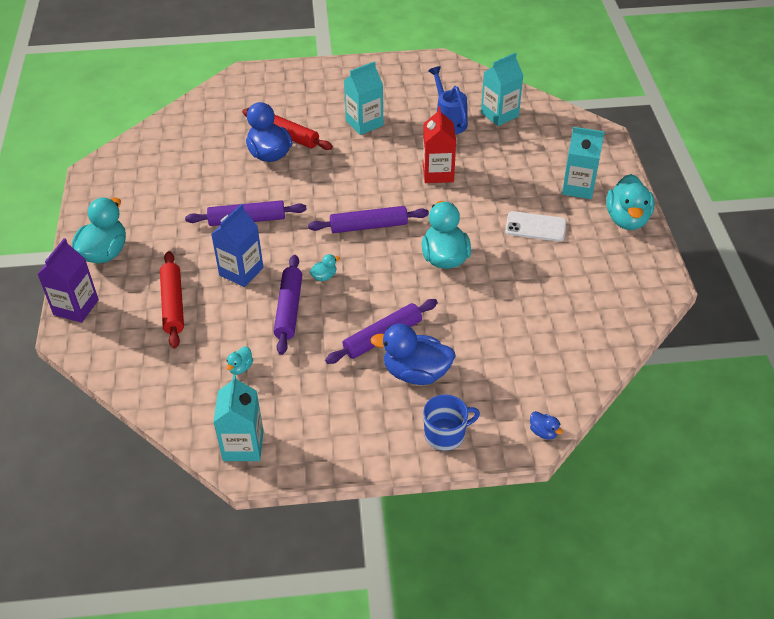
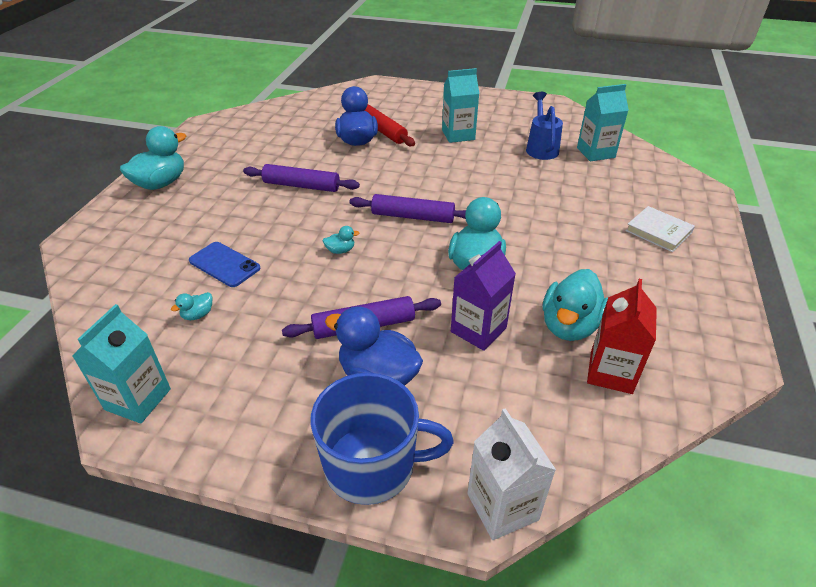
camera: 20 degrees right, 5 degrees down
purple carton [37,238,99,323] -> purple carton moved to [451,241,516,351]
red rolling pin [160,251,184,348] -> none
blue carton [211,204,264,287] -> none
purple rolling pin [274,255,302,355] -> none
red carton [423,106,456,183] -> red carton moved to [587,279,657,394]
blue mug [423,395,480,451] -> blue mug [310,373,454,505], size x1.64
white phone [505,211,566,242] -> none
blue duck [530,411,563,440] -> white carton [467,408,556,540]
turquoise carton [562,127,605,199] -> white book [625,206,695,252]
turquoise duck [606,174,654,230] -> turquoise duck moved to [543,269,608,341]
none -> blue phone [189,242,260,287]

